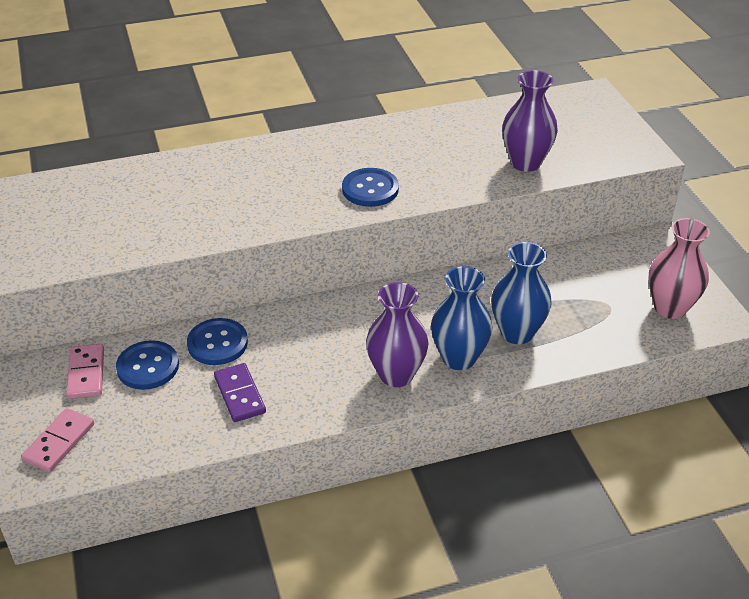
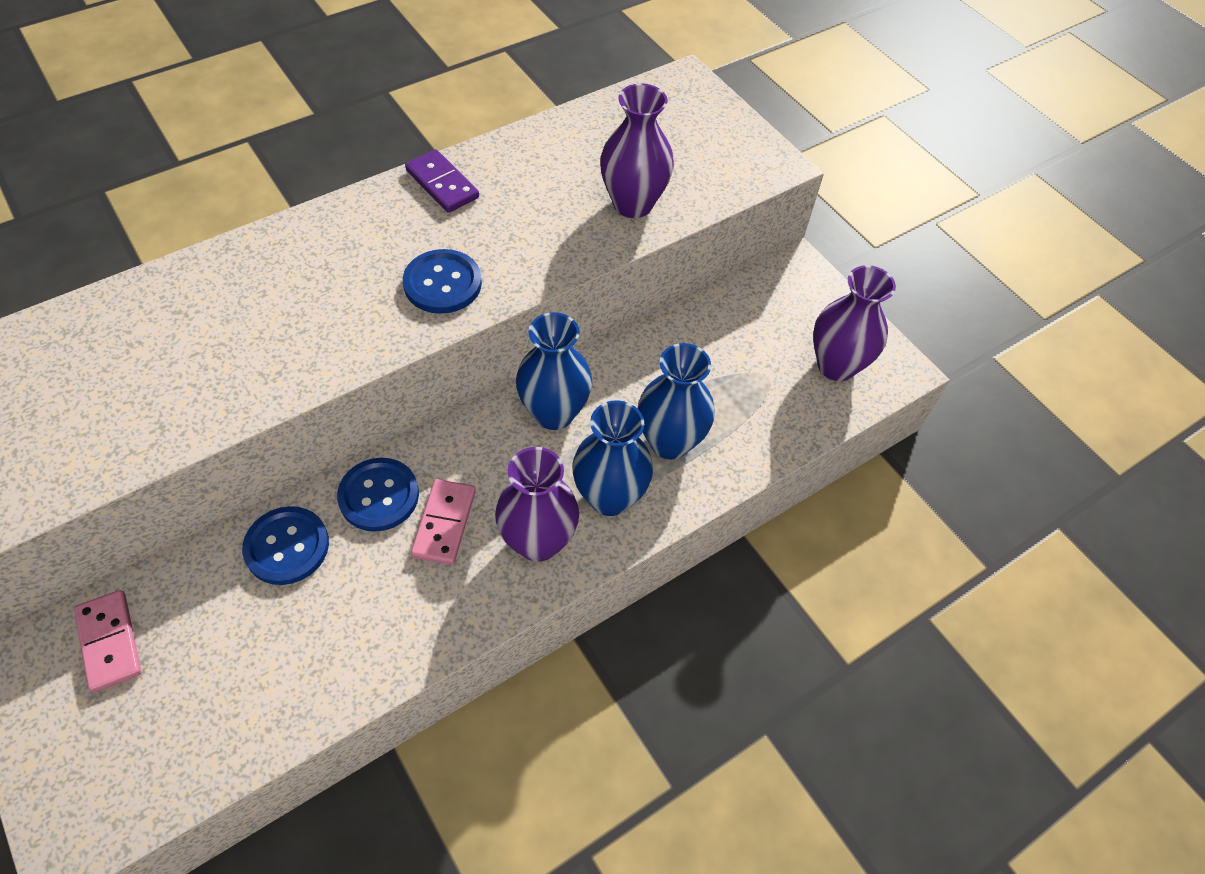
camera: 20 degrees left, 15 degrees up
pink domino [21,408,94,472] -> pink domino moved to [411,479,476,565]
blue button [116,340,179,390] -> blue button moved to [337,458,419,532]
purple domino [214,363,266,422] -> purple domino moved to [405,149,479,213]
pink vase [648,218,710,319] -> purple vase [813,265,896,381]
none -> blue vase [516,312,592,430]

